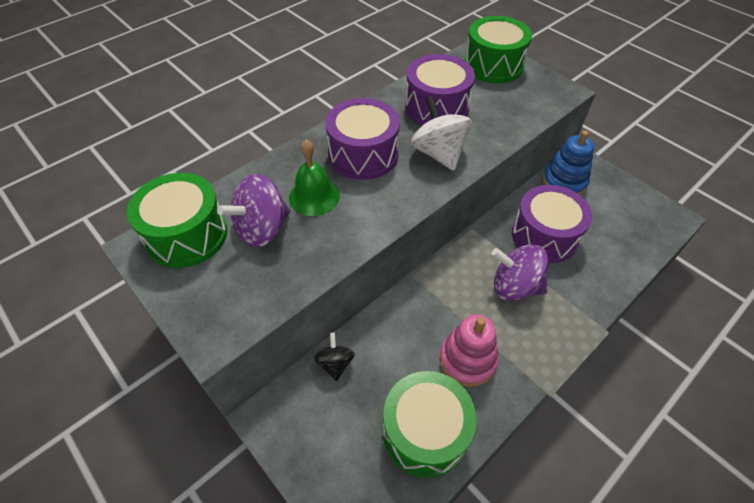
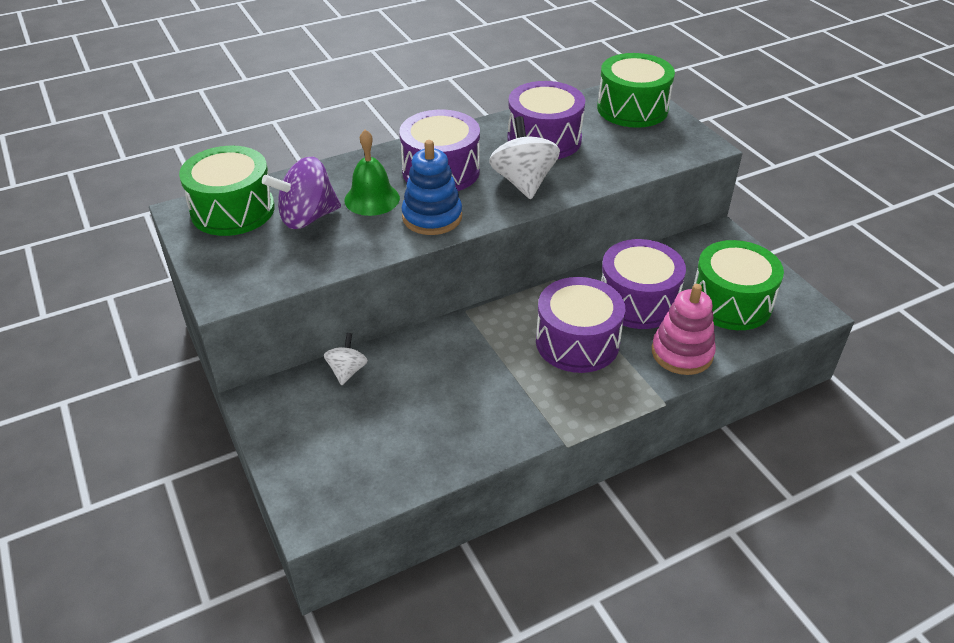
camera: 15 degrees right, 10 degrees down
black spinning top [314,333,354,381] -> white spinning top [324,333,368,385]
green drum [383,371,476,478] -> green drum moved to [694,240,784,330]
pink stacking toy [440,315,499,387] -> pink stacking toy moved to [652,284,716,375]
purple spinning top [492,244,549,301] -> purple drum [536,277,625,373]
blue stacking toy [543,131,594,195] -> blue stacking toy moved to [402,140,462,235]

